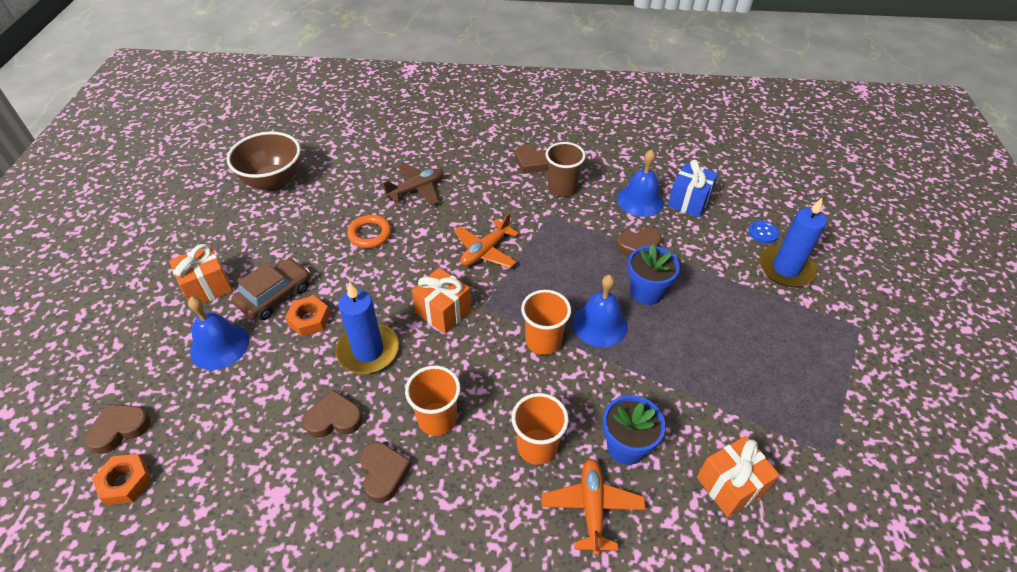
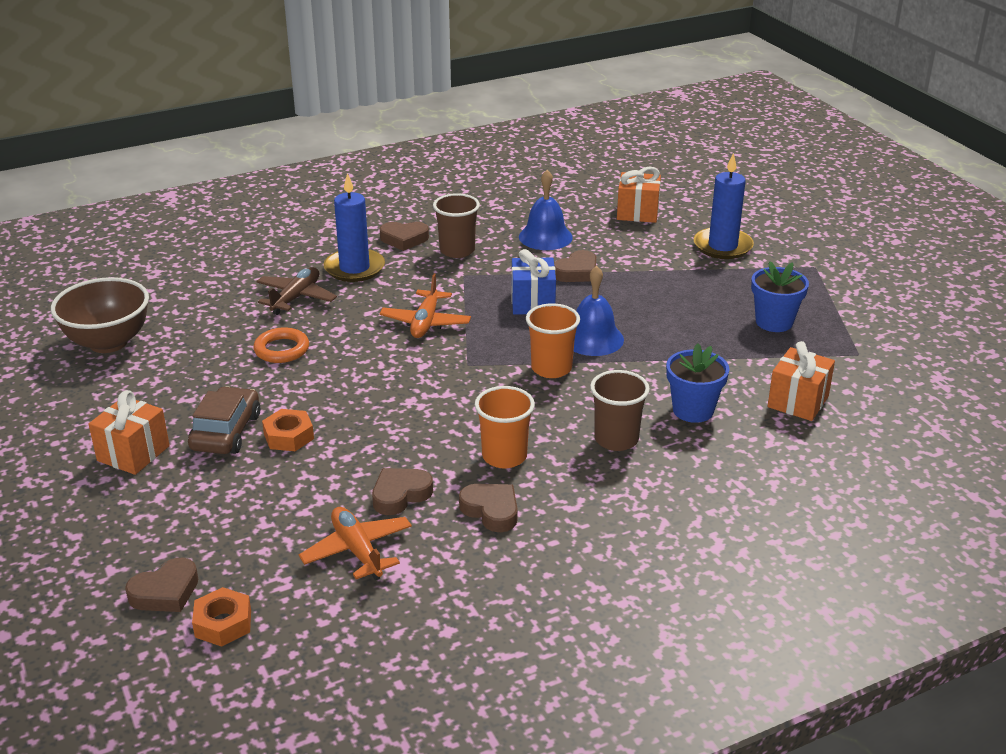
camera: 30 degrees left, 15 degrees down
brown heart [85,404,151,454] -> brown heart turned 150 degrees counterclockwise [125,558,198,612]
blue bell [188,297,249,370] -> none
blue candle [336,282,399,374] -> blue candle moved to [324,173,385,282]
orange gift [412,268,471,334] -> orange gift moved to [617,167,661,223]
orange cup [512,393,569,465] -> brown cup [590,370,650,451]
orange plane [542,459,646,556] -> orange plane moved to [299,507,412,580]
blue flower pot [628,244,680,305] -> blue flower pot moved to [751,261,809,332]
blue gift [668,160,718,217] -> blue gift moved to [512,249,556,315]
blue button [749,221,779,243] -> none

